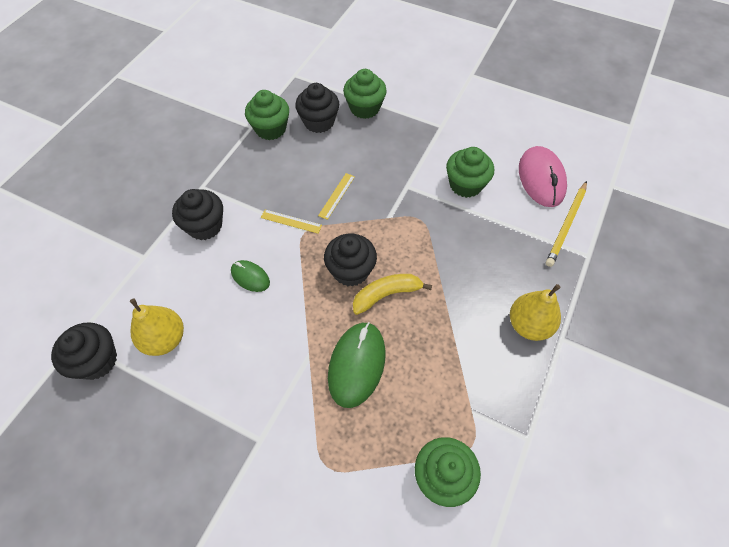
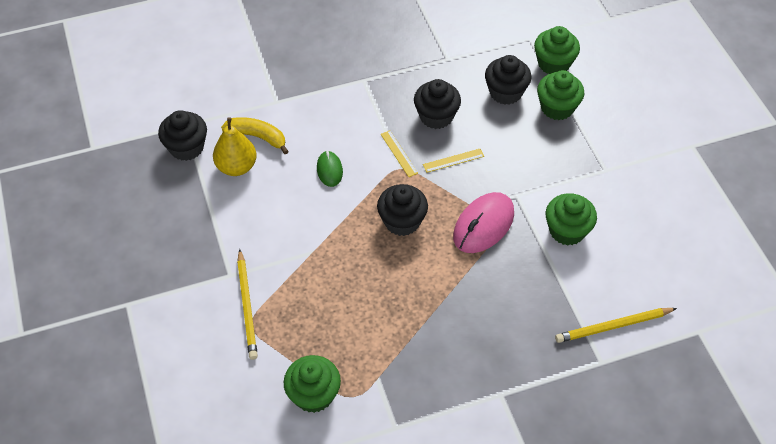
camera: 45 degrees right, 5 degrees down
black cupcake [172,189,223,240] -> black cupcake moved to [414,79,461,129]
green cupcake [245,90,289,140] -> green cupcake moved to [534,26,580,74]
green mouse [328,322,386,408] -> none
yellow banana [353,274,432,315] -> yellow banana moved to [221,117,289,154]
yellow pear [510,284,561,341] -> none
pink mouse [519,146,567,207] -> pink mouse moved to [453,192,514,253]
none -> yellow pencil [237,249,258,360]

